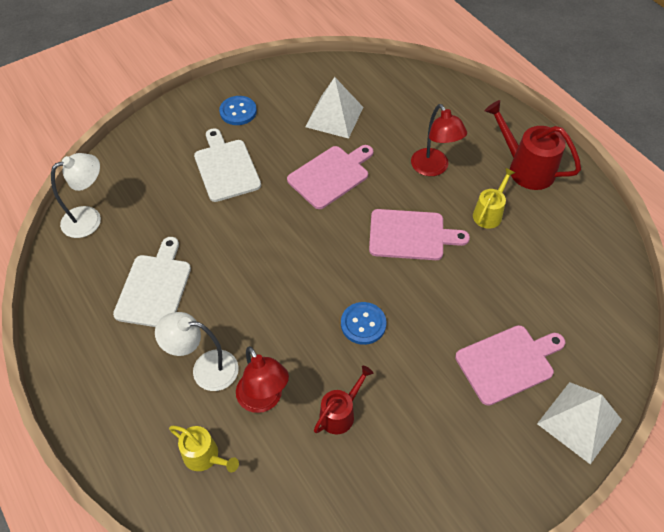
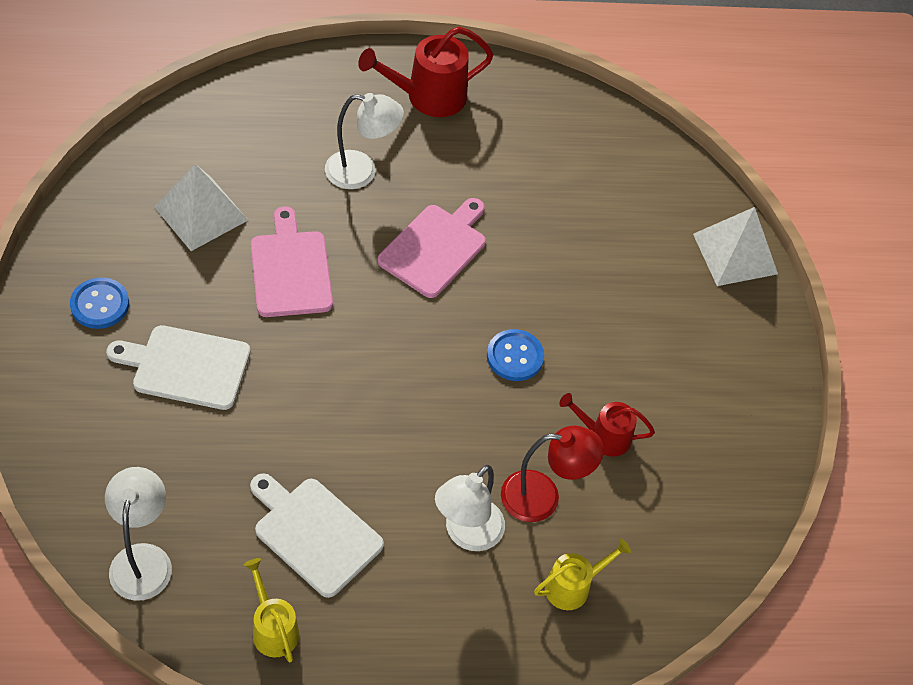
camera: 65 degrees left, 0 degrees up
red watering can [314,366,373,434] -> red watering can turned 60 degrees counterclockwise [559,393,655,457]
red lamp [411,104,467,176] -> white lamp [325,93,404,189]
pink cutting board [455,325,565,406] -> none
yellow watering can [473,168,516,229] -> yellow watering can moved to [244,558,299,662]

